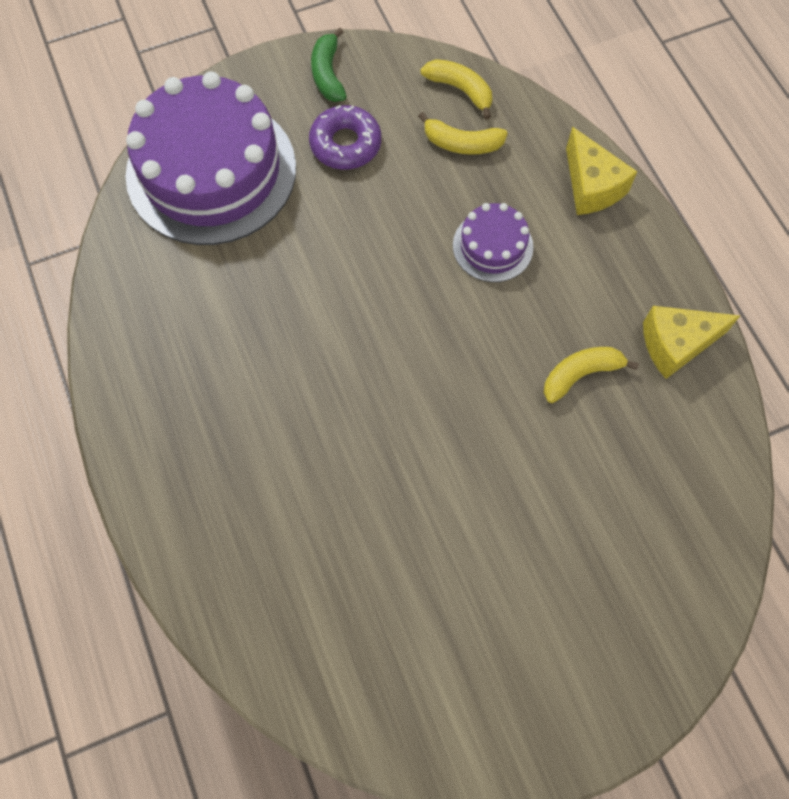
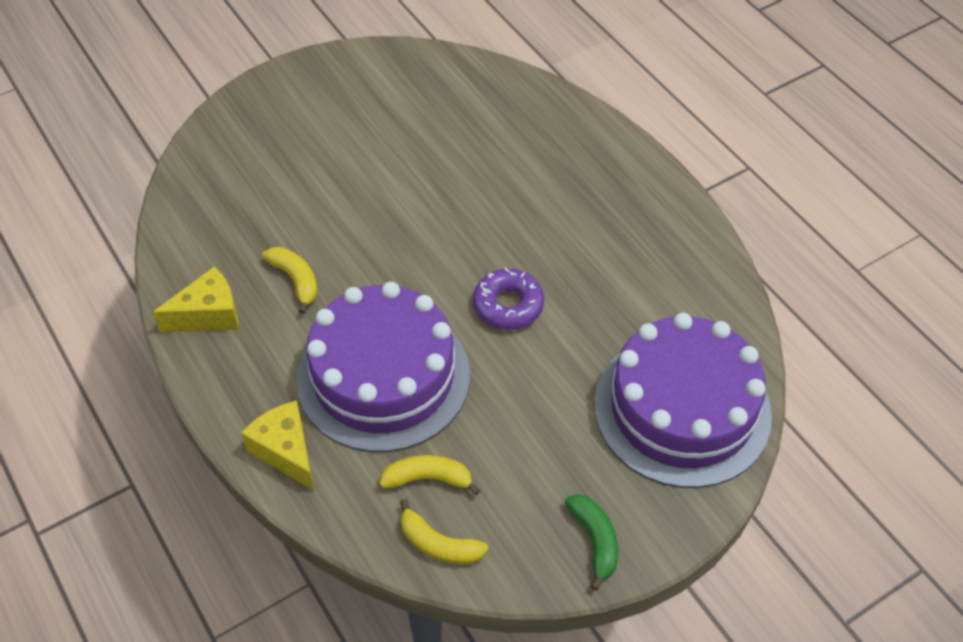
camera: 170 degrees right, 15 degrees down
purple donut [309,105,381,170] -> purple donut moved to [473,268,544,330]
purple cake [453,203,533,282] -> purple cake [296,282,470,452], size x2.18
yellow banana [544,347,639,403] -> yellow banana turned 90 degrees counterclockwise [262,247,317,314]

